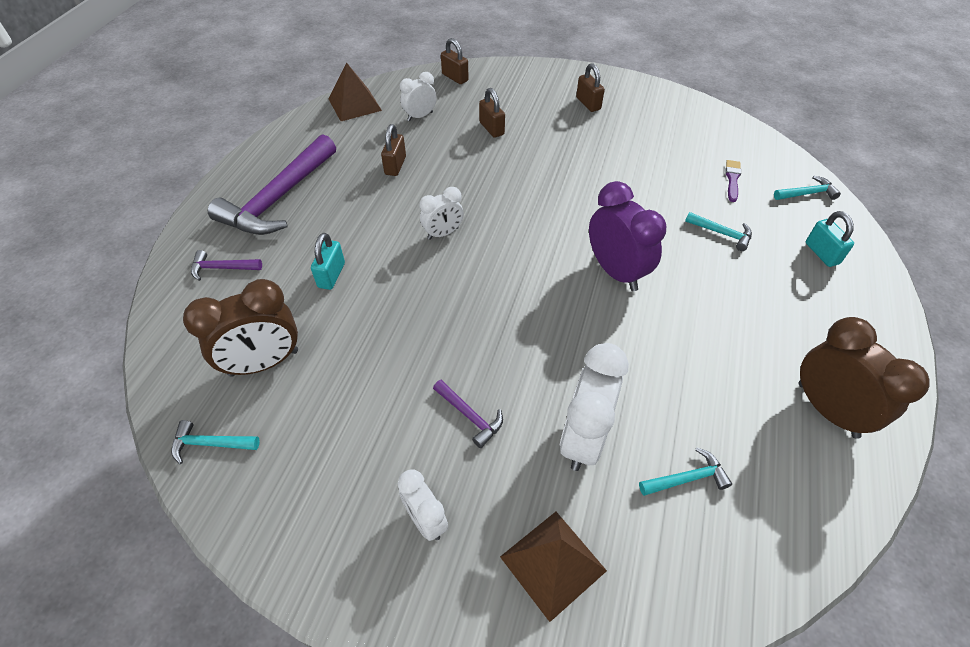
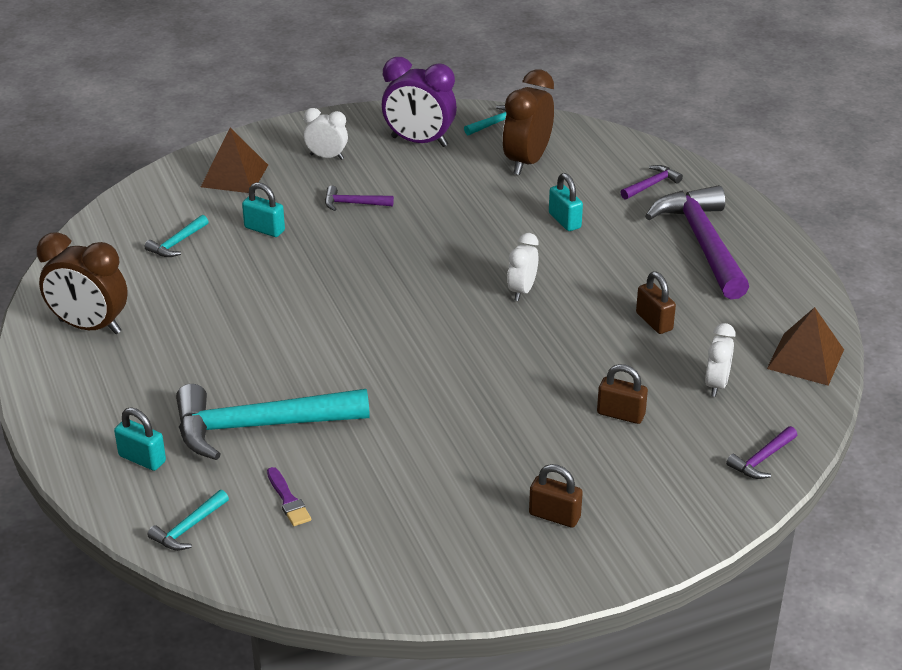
camera: 140 degrees right, 15 degrees down
brown padlock [441,38,469,84] -> purple hammer [726,426,797,479]
white clock [560,343,629,471] -> turquoise padlock [242,182,285,237]
purple clock [589,181,666,291] -> purple clock moved to [382,57,457,147]
turquoise hammer [685,212,752,251] -> turquoise hammer [176,384,370,460], size x2.31

